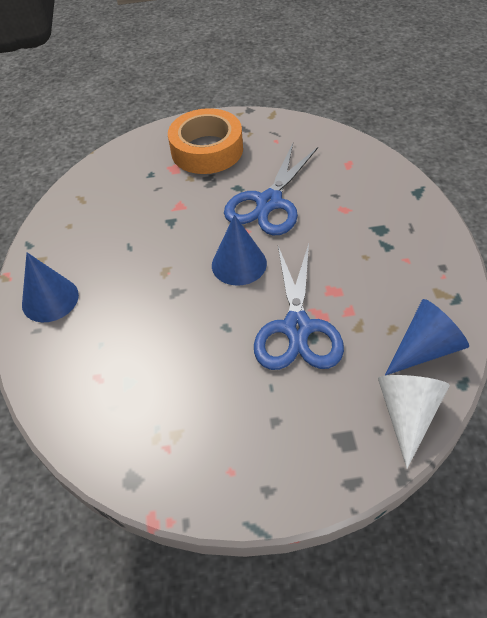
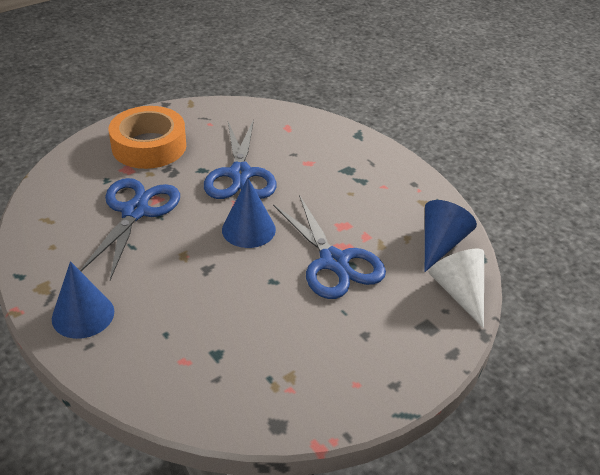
camera: 35 degrees left, 10 degrees down
none -> blue scissors [80,178,180,280]

